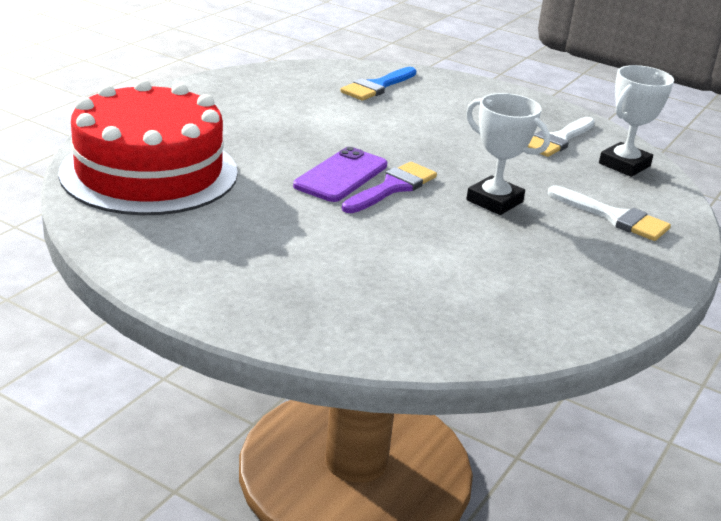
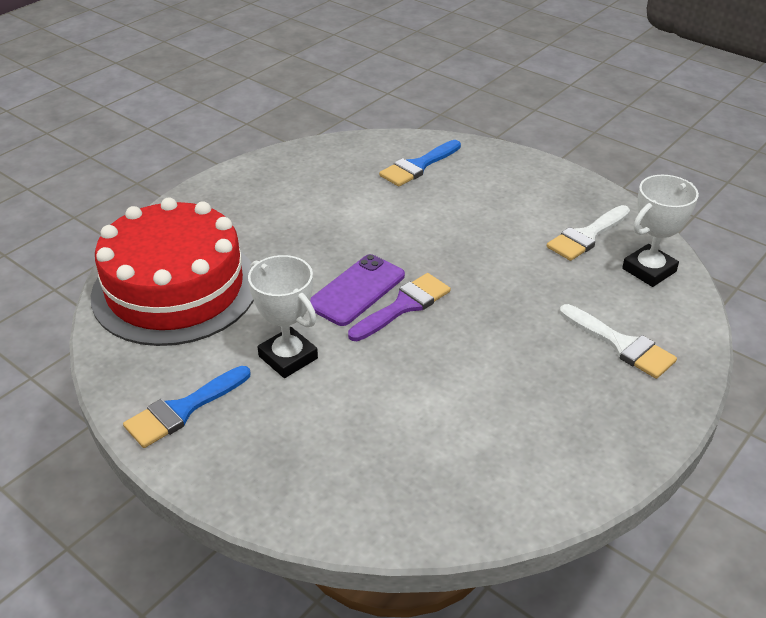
camera: 10 degrees right, 10 degrees up
white trophy [466,93,550,215] -> white trophy moved to [248,255,318,378]
none -> blue brush [123,366,250,448]

